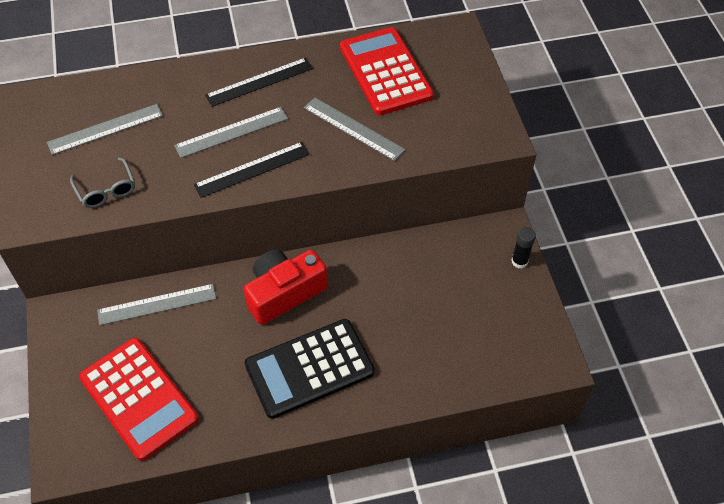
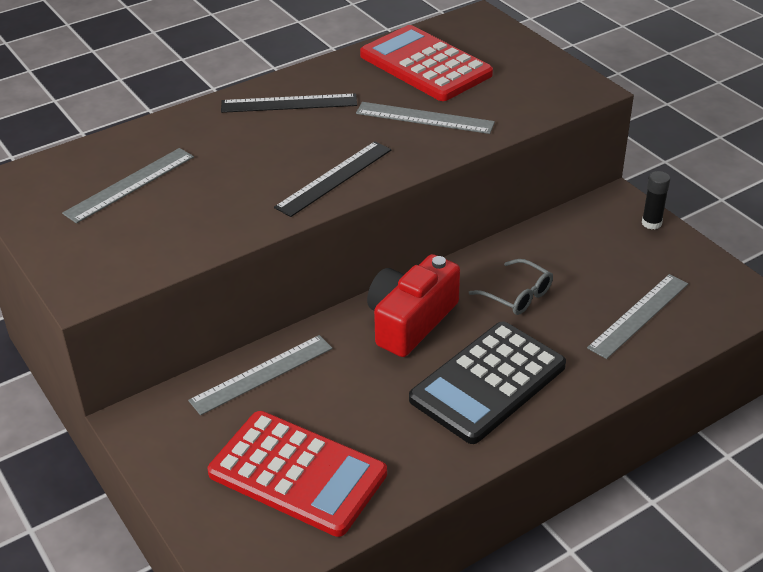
camera: 20 degrees left, 15 degrees down
grey glasses [70,157,135,208] -> grey glasses moved to [469,259,553,315]
grey ruler [174,107,288,158] -> grey ruler moved to [587,274,688,359]
black ruler [205,58,313,107] -> black ruler turned 45 degrees clockwise [221,94,357,113]

